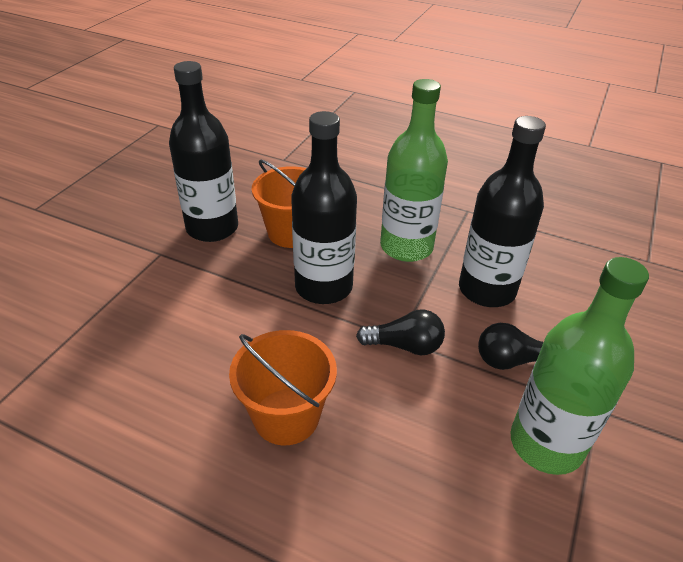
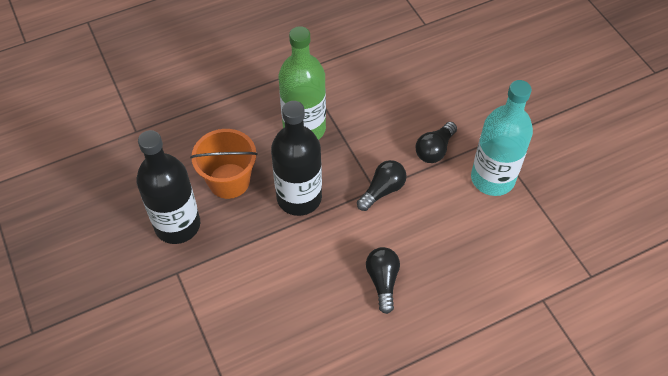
camera: 50 degrees left, 15 degrees up
orange bucket [229,330,337,445] -> black light bulb [366,247,400,314]
black bottle [459,116,546,307] -> none
green bottle [511,257,649,475] -> turquoise bottle [471,80,533,196]

